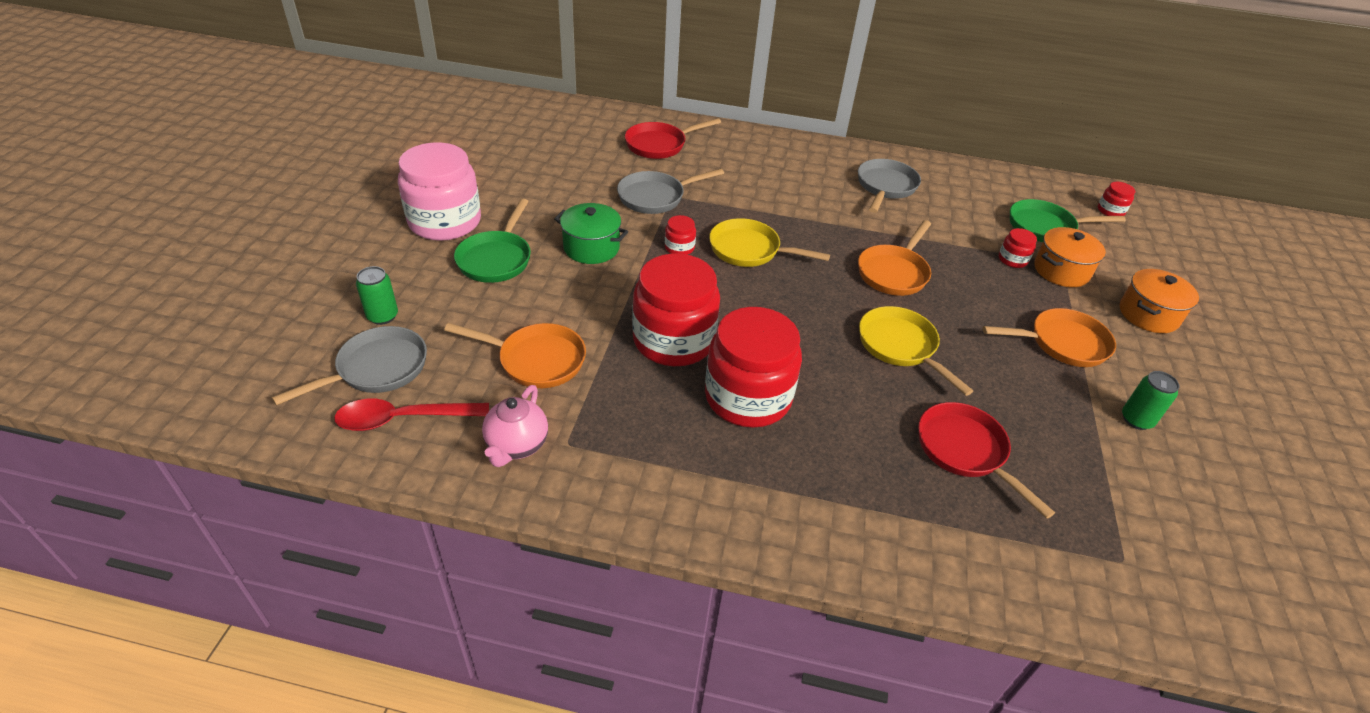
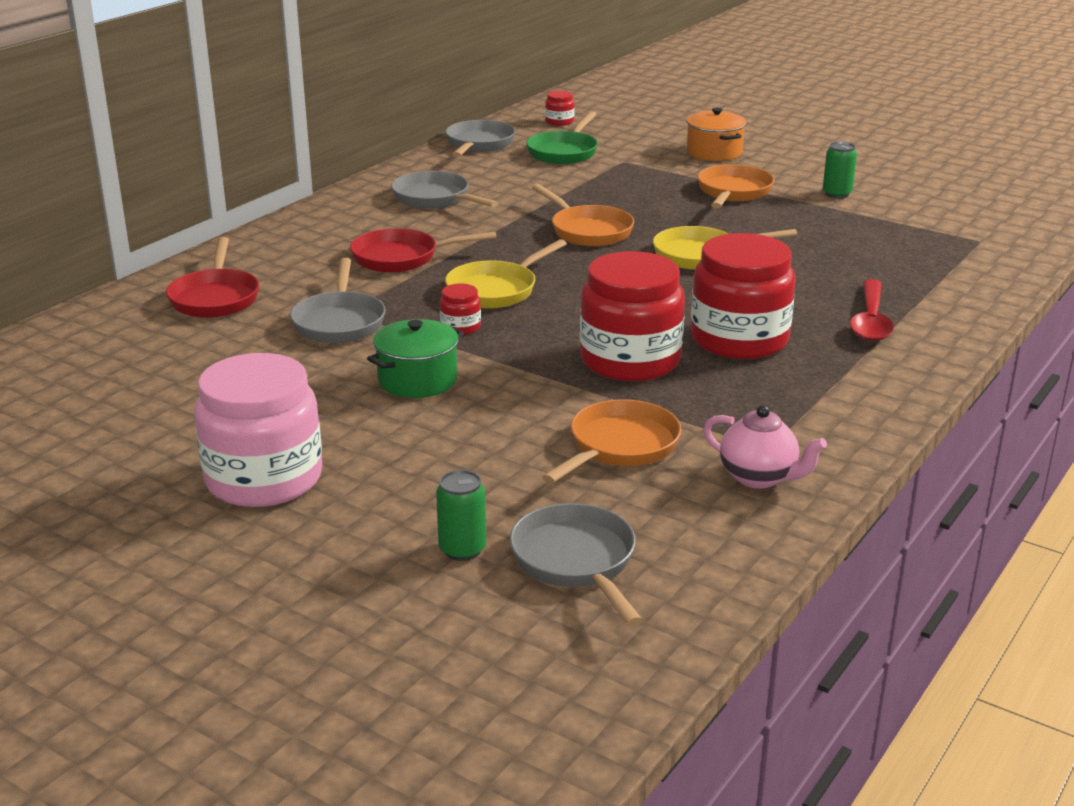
camera: 65 degrees left, 15 degrees down
red spoon [334,399,489,431] -> red spoon moved to [850,279,894,341]
green pan [454,199,531,283] -> none
red pan [918,402,1055,519] -> red pan moved to [350,228,497,272]
red jar [999,228,1037,268] -> none
orange pot [1034,227,1106,287] -> none
none -> grey pan [445,120,515,157]

